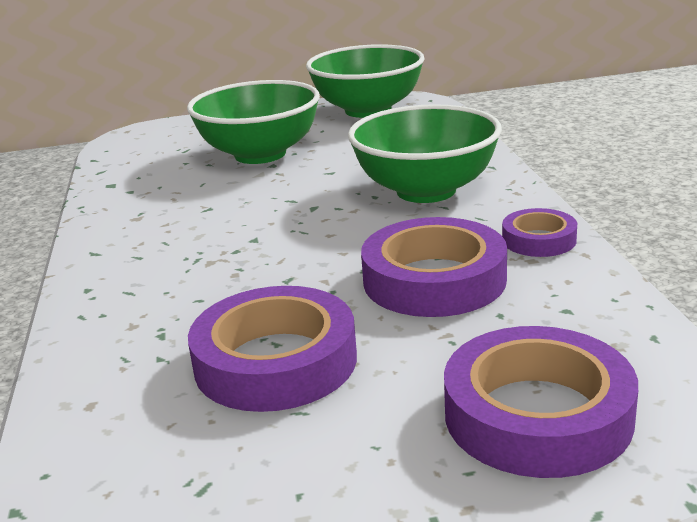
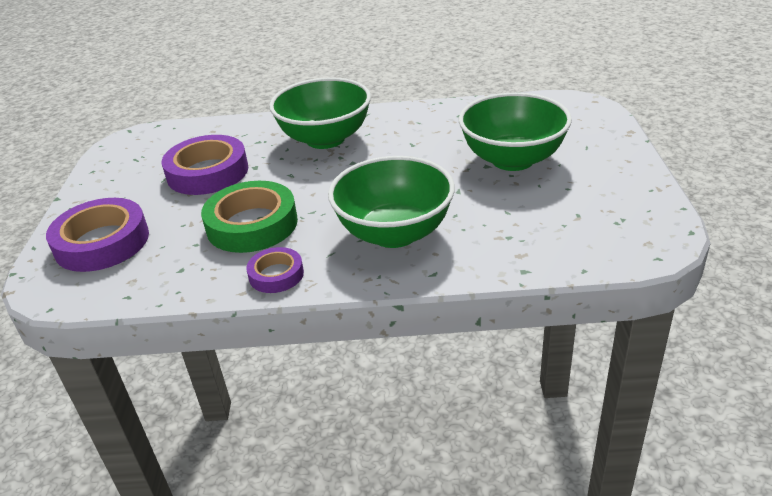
camera: 100 degrees right, 10 degrees up
green bowl [306,44,424,118] -> green bowl moved to [269,78,371,149]
purple tape [361,217,507,317] -> green tape [201,181,298,253]

